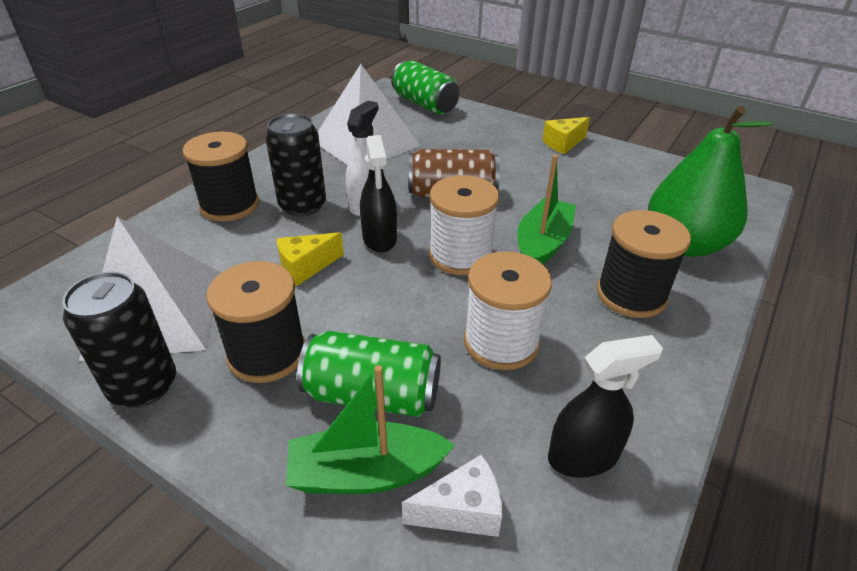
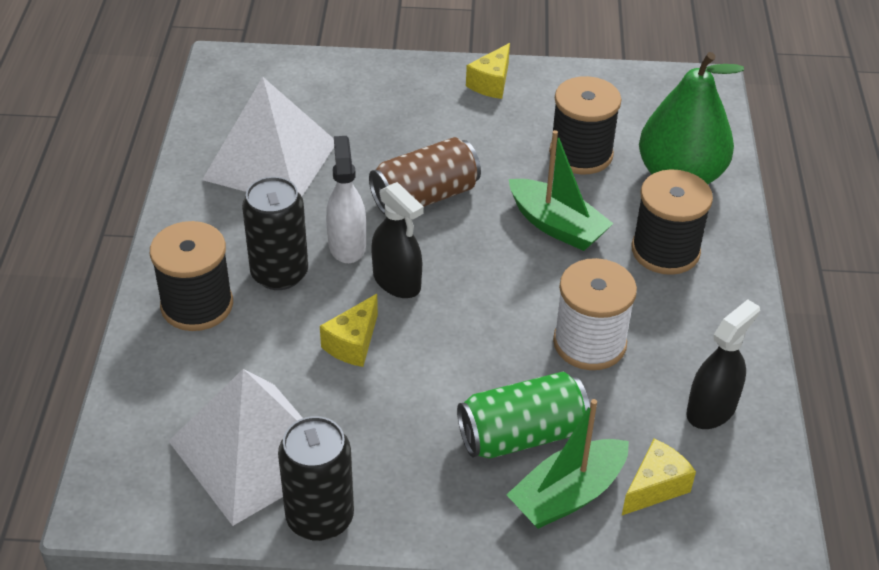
camera: 30 degrees left, 5 degrees up
black spool [206,261,305,383] -> black spool moved to [549,76,622,175]
green can [391,61,460,114] -> none
white cheese [402,454,502,537] -> yellow cheese [622,439,696,515]
white spool [429,175,499,275] -> none
green boat [517,154,576,264] -> green boat turned 135 degrees clockwise [509,130,614,251]

